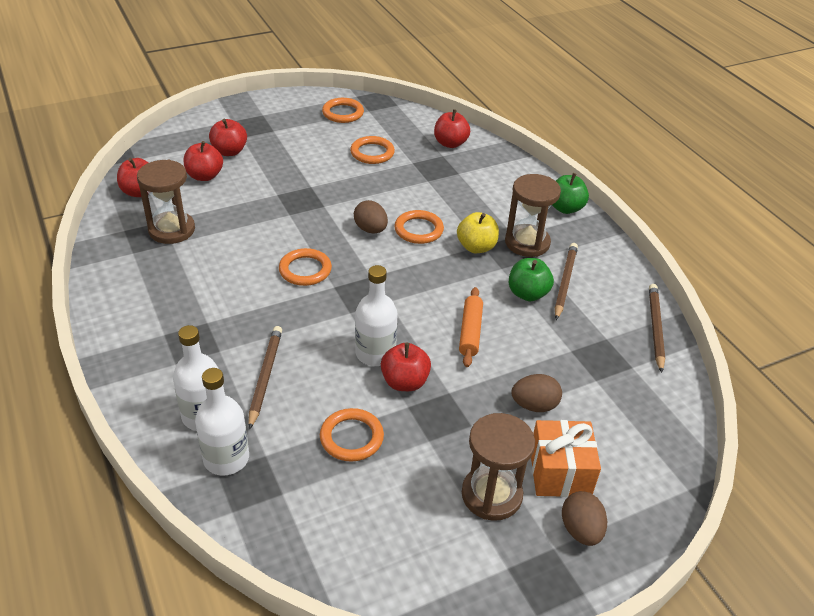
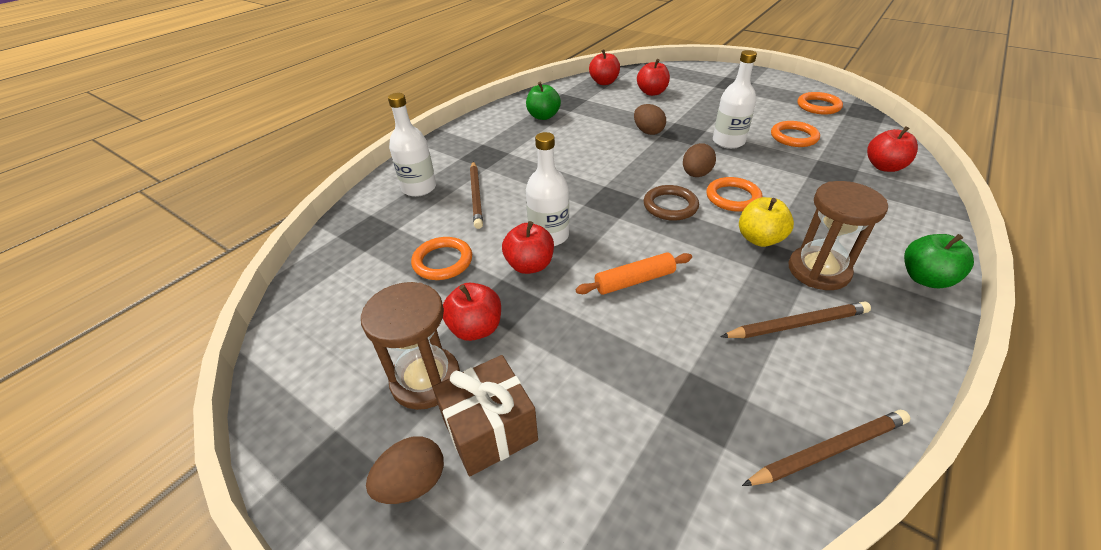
camera: 65 degrees right, 0 degrees up
brown hourglass [137,160,195,244] -> none
white bottle [195,368,249,476] -> white bottle moved to [713,50,757,149]
red apple [209,119,247,156] -> red apple moved to [443,283,501,341]
brown pencil [249,326,282,430] -> brown pencil turned 105 degrees clockwise [470,161,483,229]
orange ring [279,248,332,286] -> none
green apple [509,258,554,301] -> green apple moved to [526,82,561,120]
brown egg [511,374,562,412] -> brown egg moved to [634,104,666,135]
orange gift [531,420,601,497] -> brown gift [432,355,538,476]
none -> brown ring [644,185,699,221]

